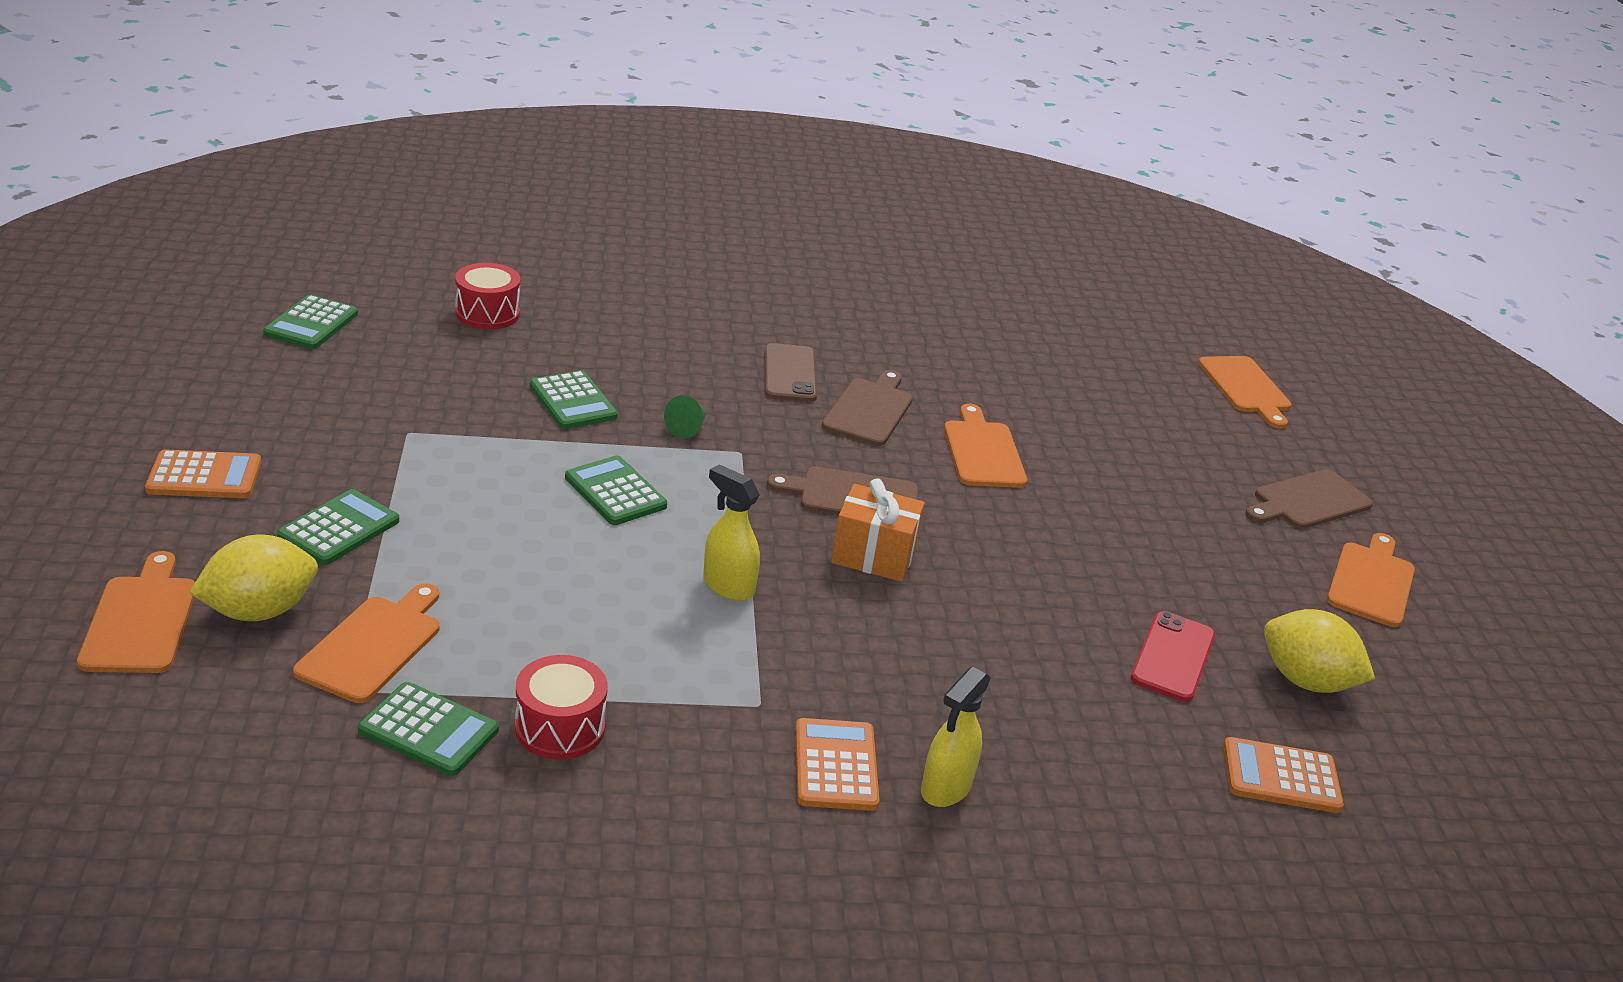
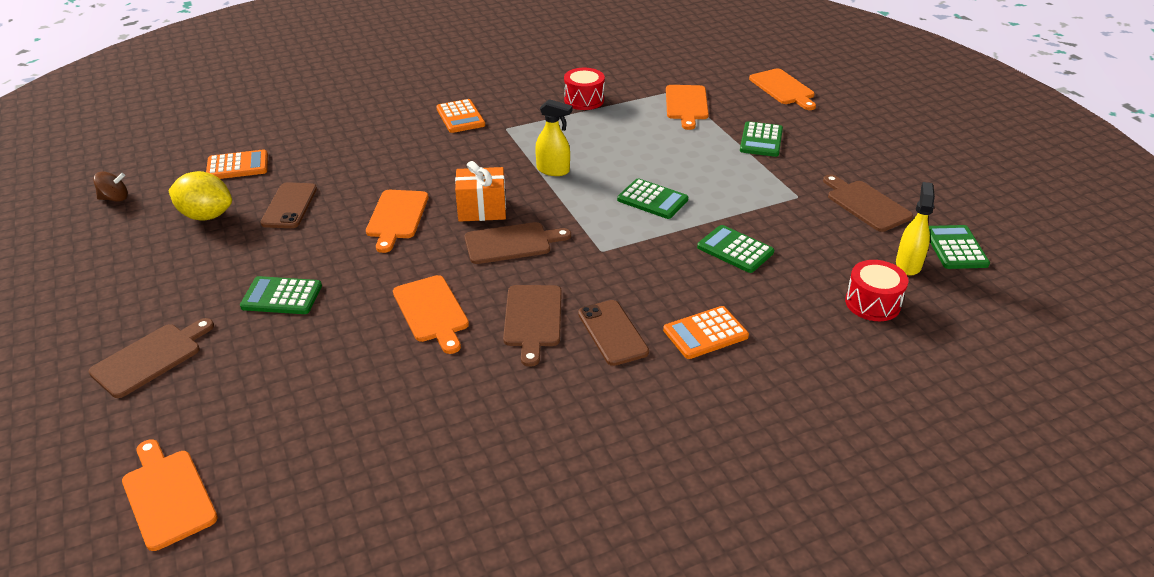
camera: 165 degrees right, 5 degrees up
orange calculator [145,450,261,498] -> orange calculator moved to [663,306,749,359]
yellow lemon [189,535,318,621] -> none
green calculator [358,682,499,776] -> green calculator moved to [240,276,322,314]
green cone [664,395,706,439] -> none
yellow spray bottle [921,666,991,807] -> yellow spray bottle moved to [896,182,935,276]
red phone [1131,611,1215,702] -> brown phone [261,182,317,228]
orange cutting board [1327,533,1415,627] -> orange cutting board moved to [366,190,428,253]
none -> brown spinning top [93,171,128,202]
none -> brown cutting board [823,174,913,232]

